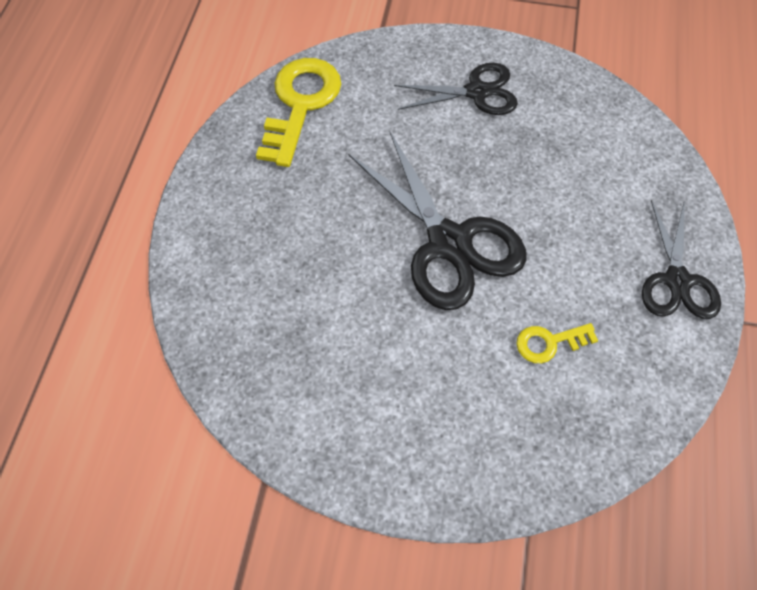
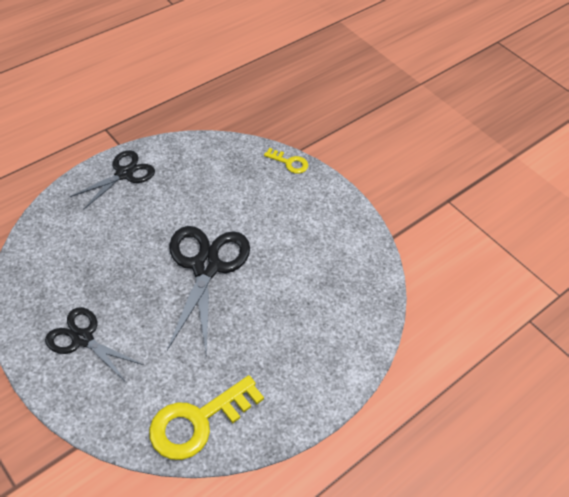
camera: 145 degrees left, 10 degrees down
yellow key [516,323,598,363] -> yellow key moved to [264,148,308,174]

